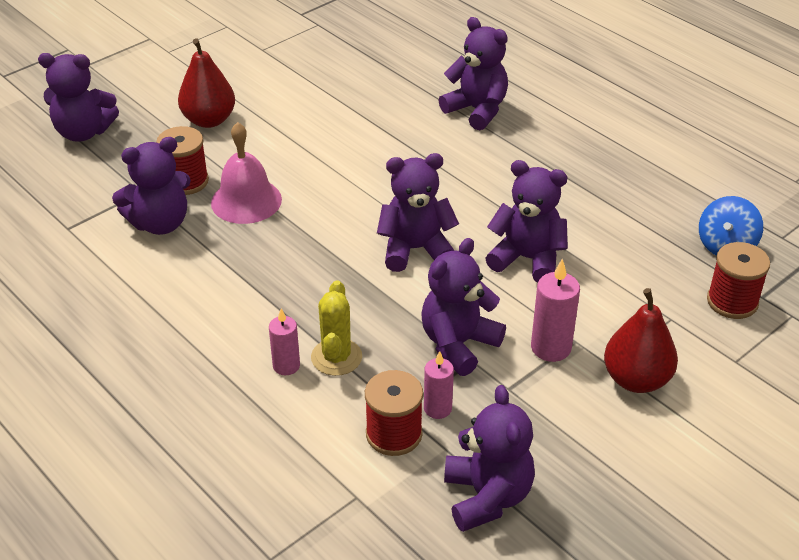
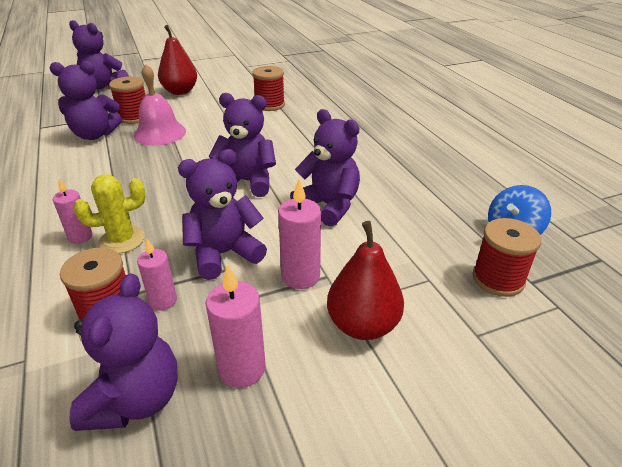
camera: 20 degrees right, 5 degrees down
yellow cactus [311,280,362,376] -> yellow cactus turned 45 degrees clockwise [74,174,145,254]
purple teddy bear [439,17,508,130] -> none
none -> pink candle [205,264,266,388]
none -> red spool [252,66,285,111]

